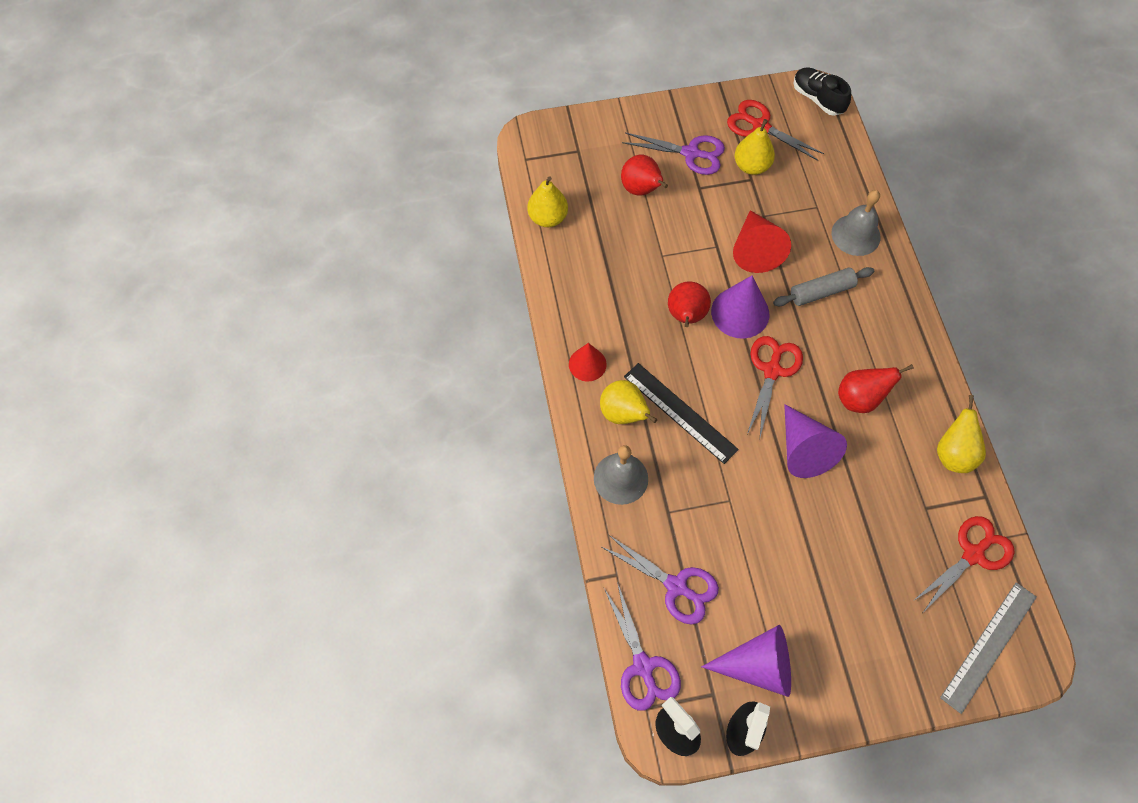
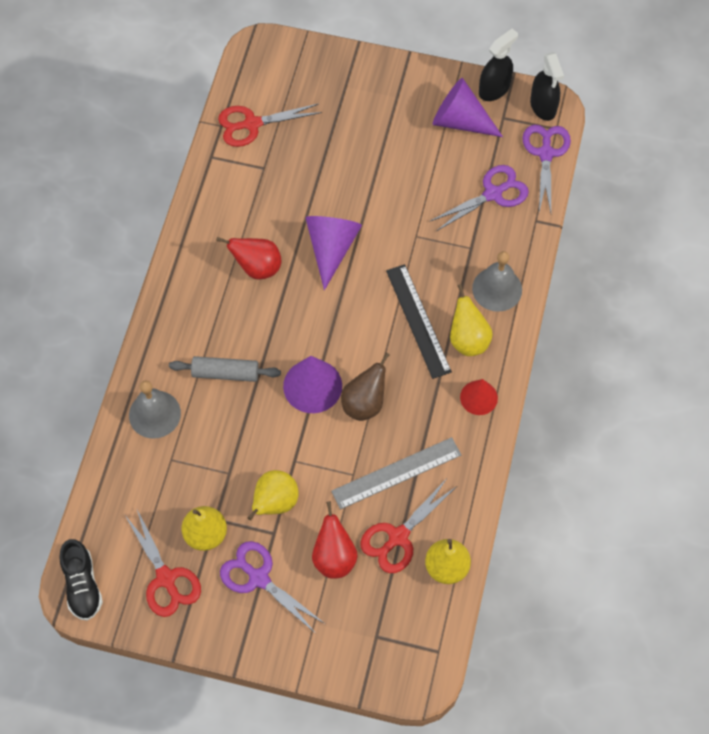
camera: 155 degrees left, 0 degrees up
purple scissors [602,535,719,624] -> purple scissors turned 90 degrees clockwise [430,165,529,231]
red pear [668,281,711,327] -> brown pear [341,353,390,421]
red cone [733,210,791,273] -> none
red scissors [747,336,803,437] -> red scissors moved to [361,480,457,573]
yellow pear [937,395,986,473] -> yellow pear moved to [247,470,299,520]
grey ruler [940,582,1037,714] -> grey ruler moved to [331,437,461,509]

